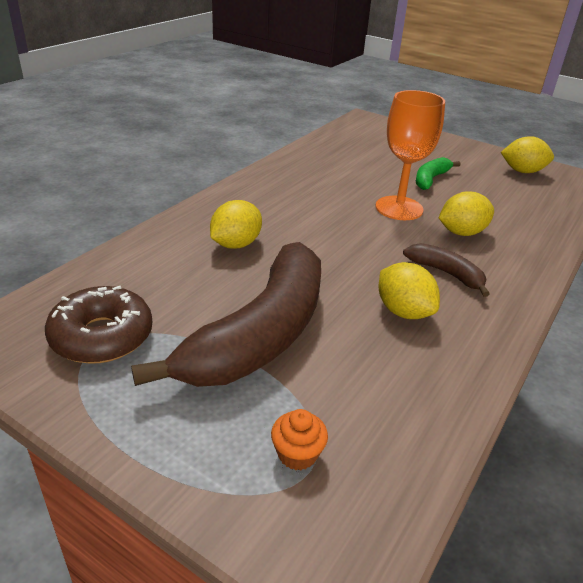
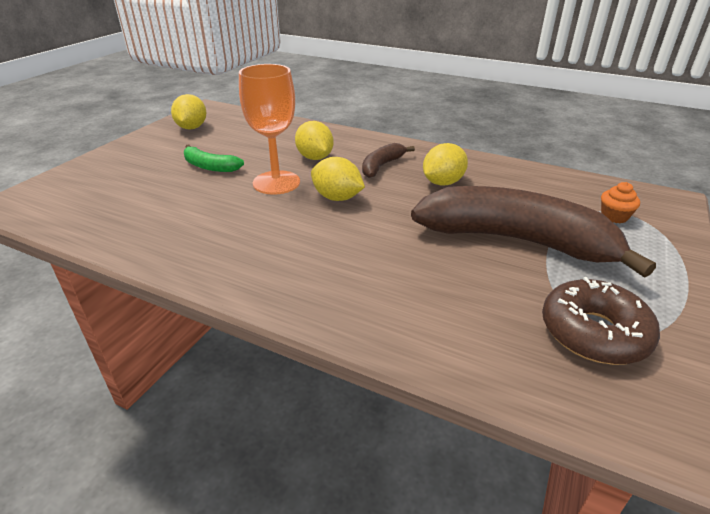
camera: 95 degrees left, 0 degrees up
yellow lemon [210,200,262,249] -> yellow lemon moved to [311,157,365,201]

